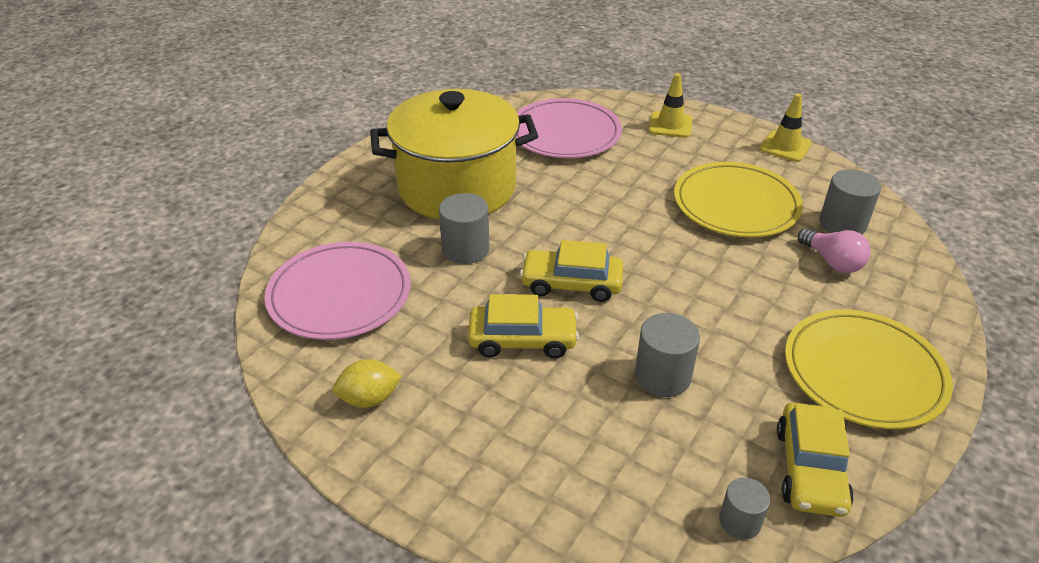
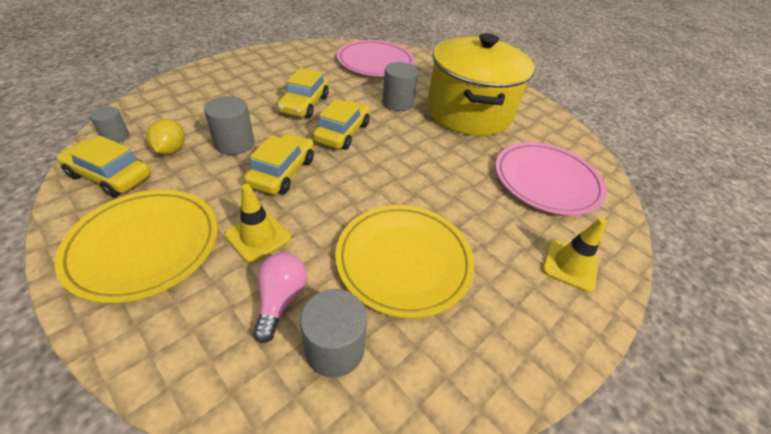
camera: 100 degrees right, 5 degrees up
yellow lemon [333,359,402,408] -> yellow lemon moved to [146,119,185,155]
yellow traffic cone [760,94,812,162] -> yellow traffic cone moved to [225,184,291,263]
pink light bulb [798,228,871,273] -> pink light bulb turned 120 degrees clockwise [253,253,307,343]
none -> yellow car [244,133,314,195]

